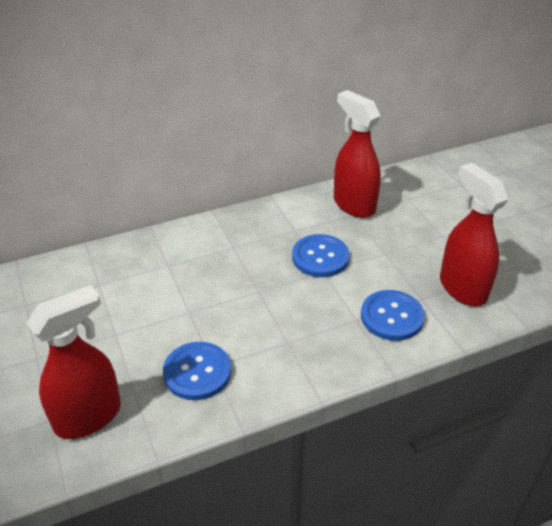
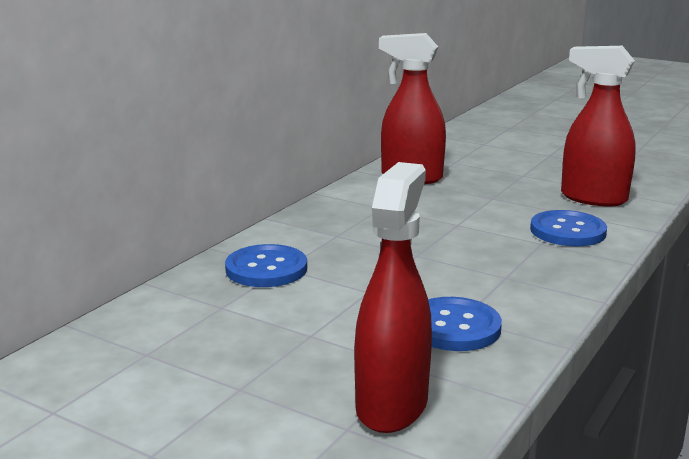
camera: 35 degrees left, 20 degrees down
blue button [292,234,350,277] -> blue button moved to [225,244,307,287]

